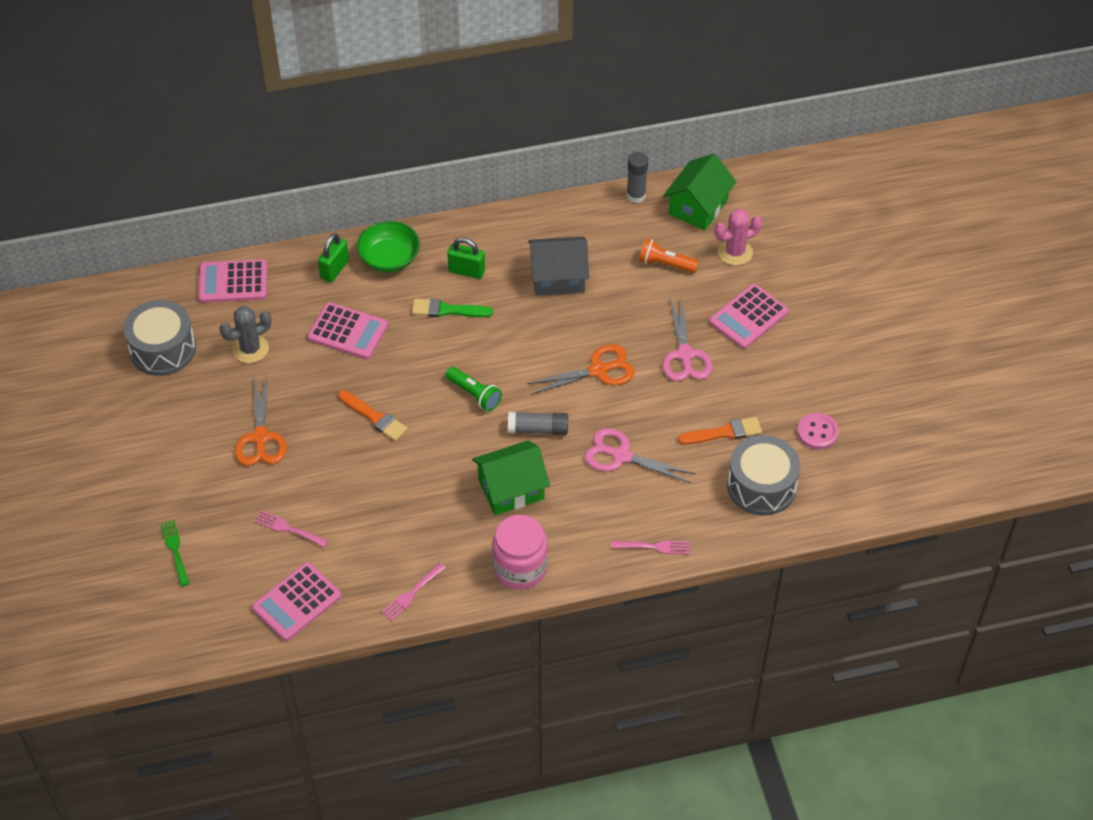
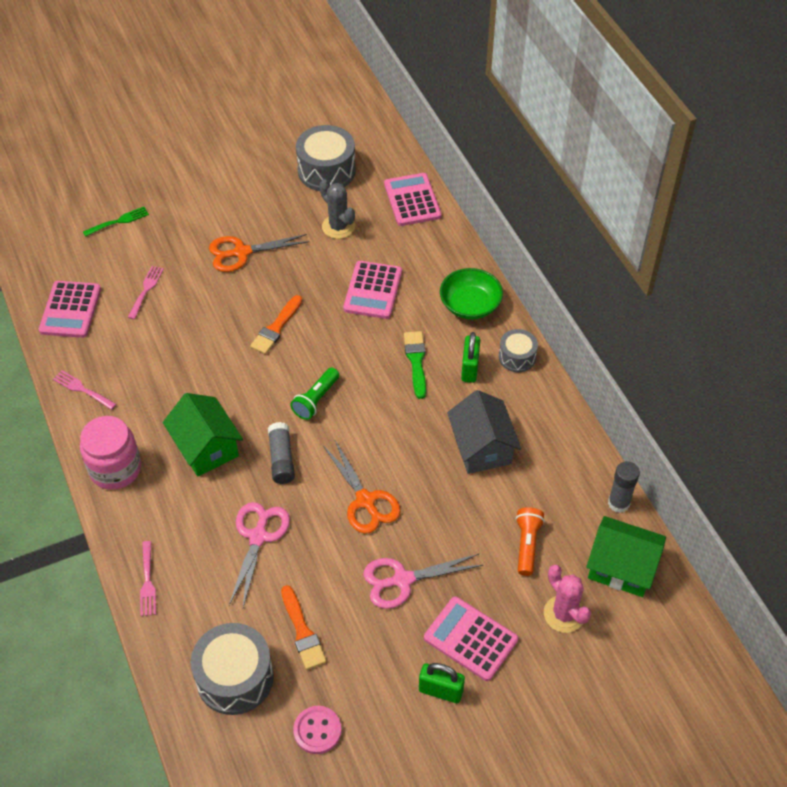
camera: 80 degrees right, 0 degrees up
pink calculator [252,562,341,641] -> pink calculator turned 120 degrees counterclockwise [39,281,101,338]
green padlock [318,233,349,282] -> green padlock moved to [419,663,465,703]
none -> grey drum [499,329,538,372]

